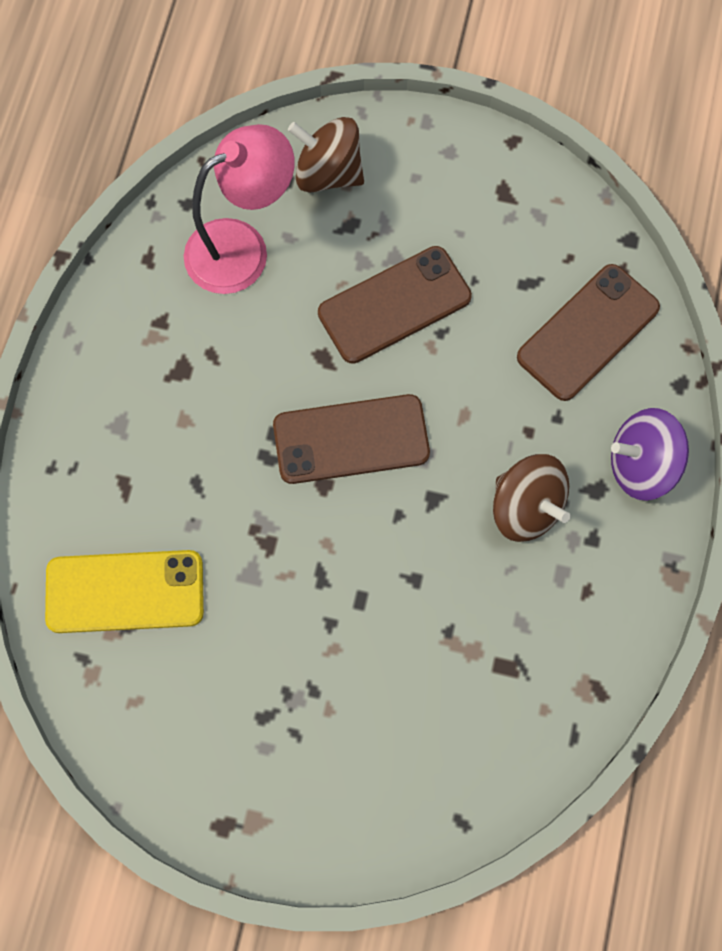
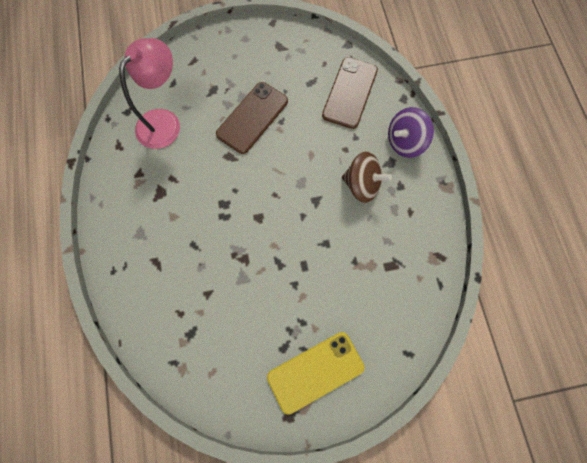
camera: 25 degrees left, 0 degrees up
yellow phone [45,550,204,633] -> yellow phone moved to [267,332,365,415]
brown phone [273,394,430,484] -> none
brown spinning top [288,117,364,193] -> none

